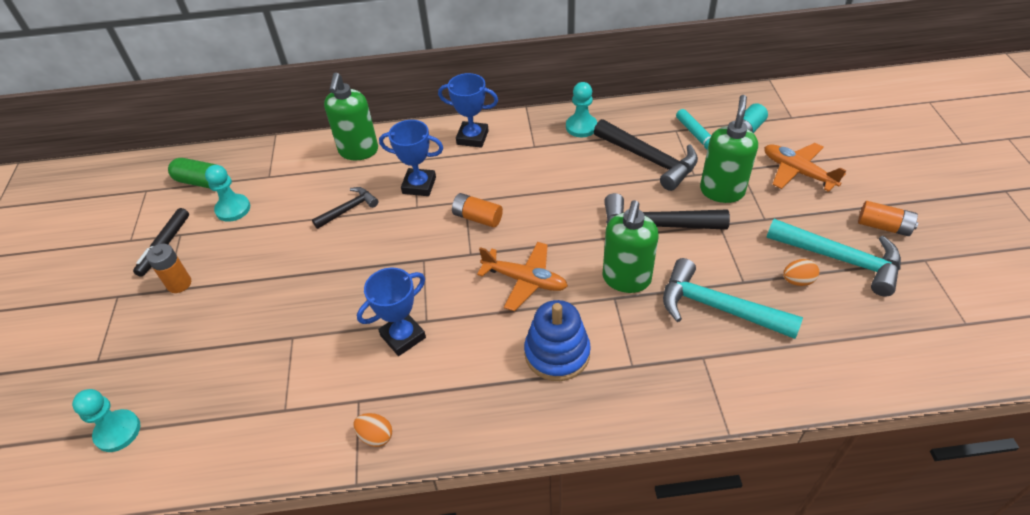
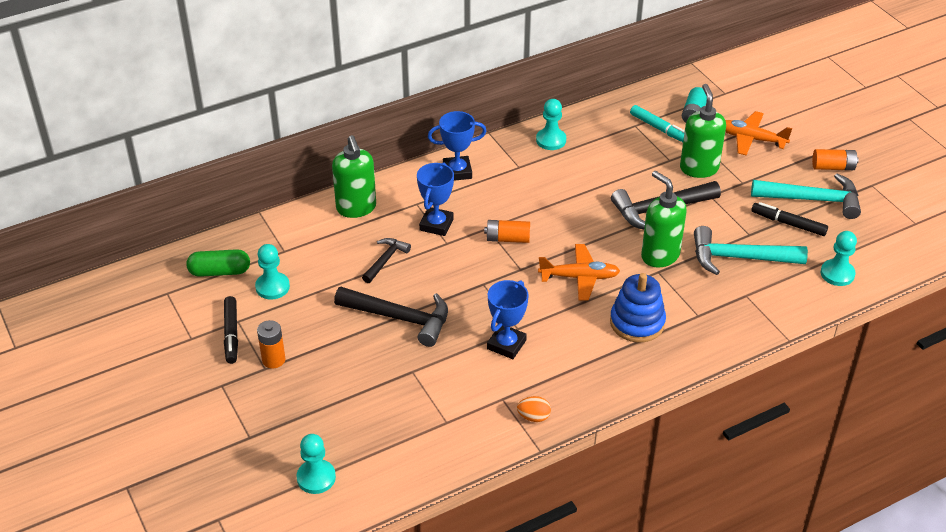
camera: 25 degrees left, 5 degrees down
blue trophy [379,120,443,196] -> blue trophy turned 60 degrees counterclockwise [417,162,454,236]
black hammer [594,119,698,191] -> black hammer moved to [334,287,448,347]
green soap dispenser [602,200,659,293] -> green soap dispenser turned 150 degrees clockwise [641,171,687,267]
orange egg [783,259,819,286] -> black marker [751,202,828,236]
none -> turquoise pawn [821,231,857,286]

